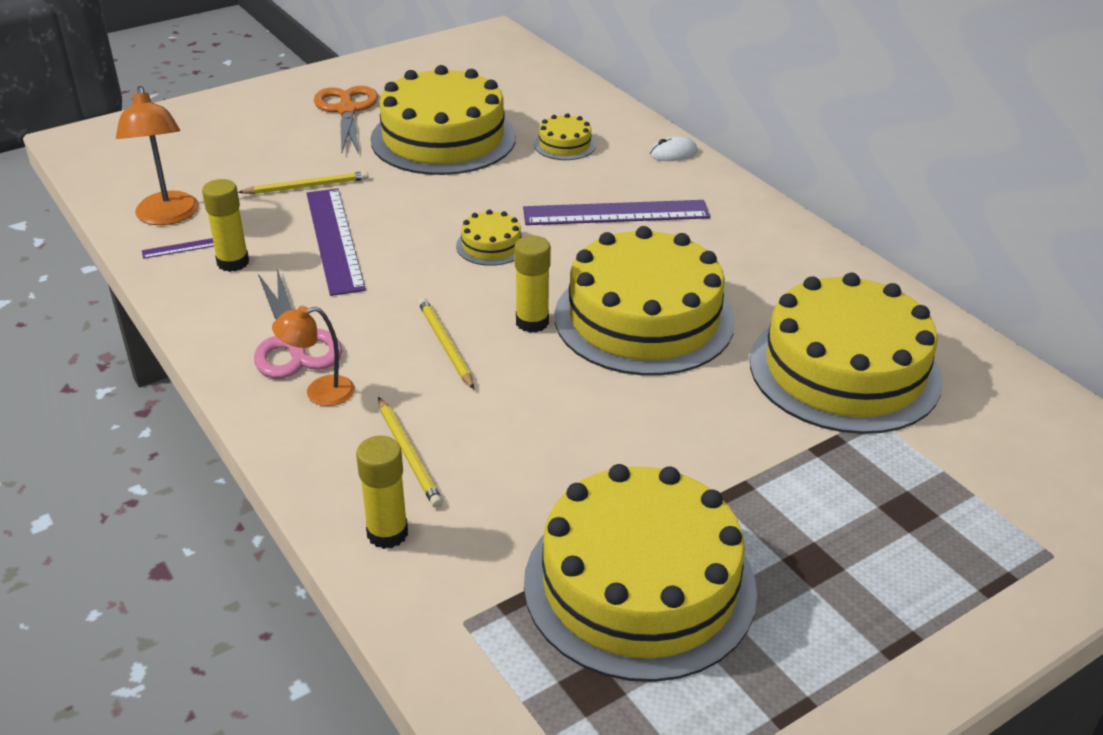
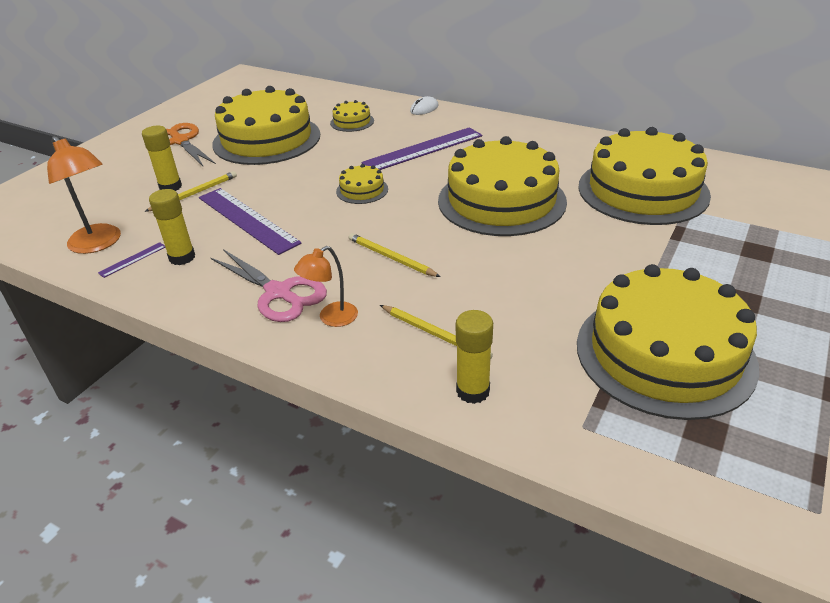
camera: 25 degrees left, 0 degrees up
yellow glue stick [514,235,551,333] -> yellow glue stick moved to [142,126,182,191]

